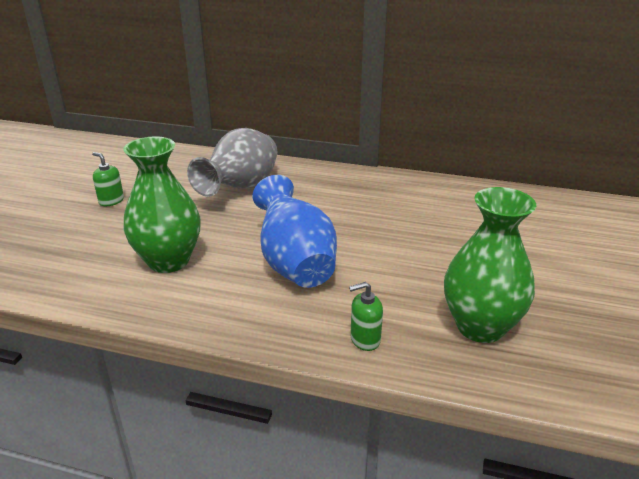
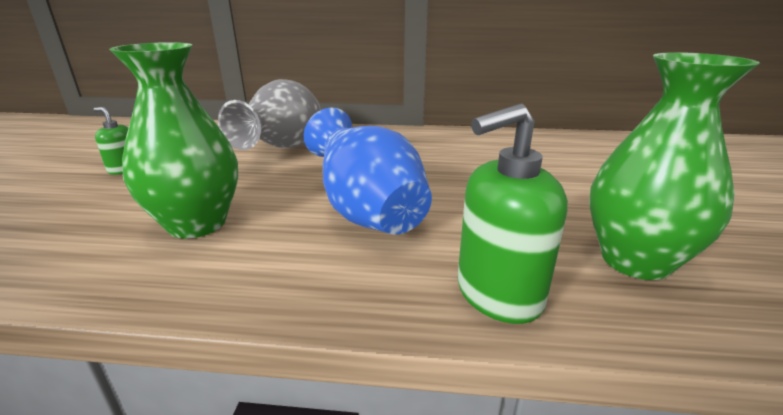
camera: 10 degrees left, 5 degrees down
green soap dispenser [349,282,383,351] -> green soap dispenser [457,104,568,324], size x1.81

